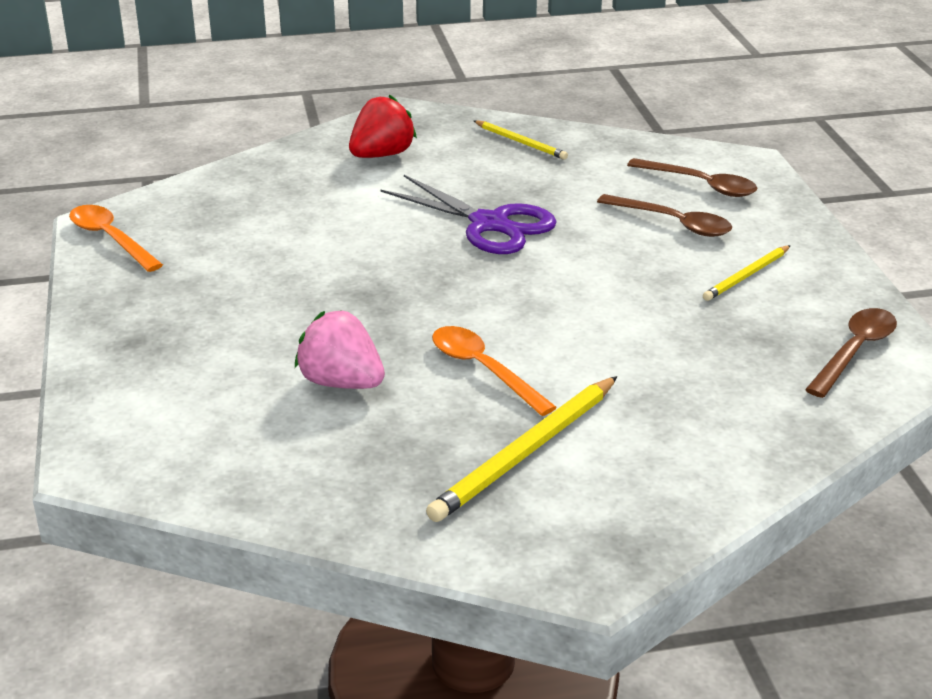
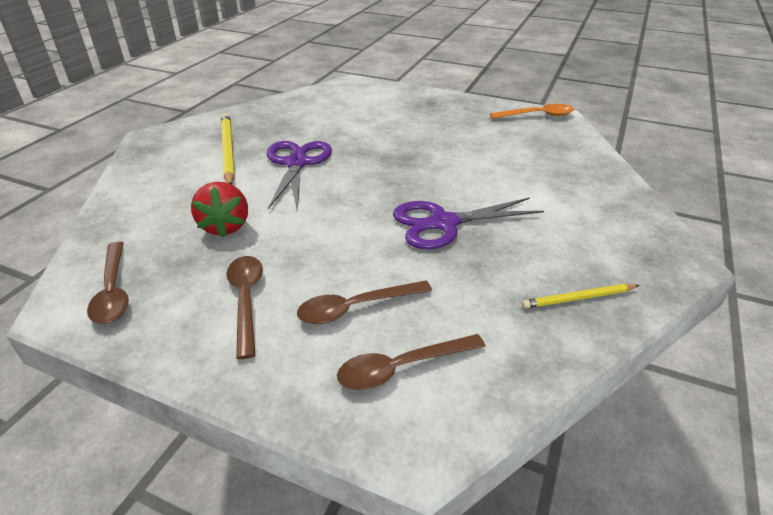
camera: 125 degrees right, 5 degrees up
pink strawberry [295,310,385,389] -> none
red strawberry [349,94,417,158] -> red strawberry moved to [191,182,248,238]
orange spoon [432,326,557,416] -> purple scissors [267,141,332,209]
yellow pencil [703,245,791,301] -> brown spoon [227,256,263,359]

